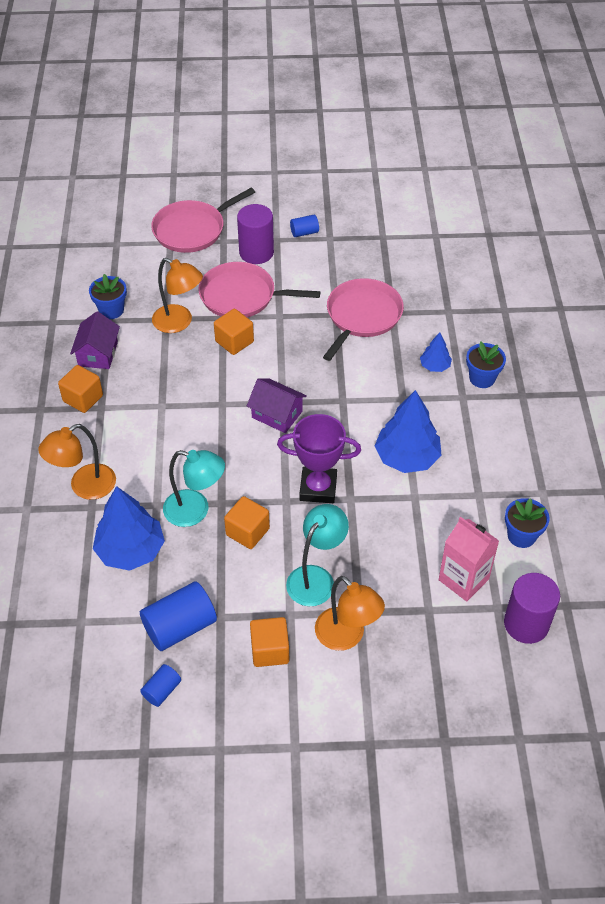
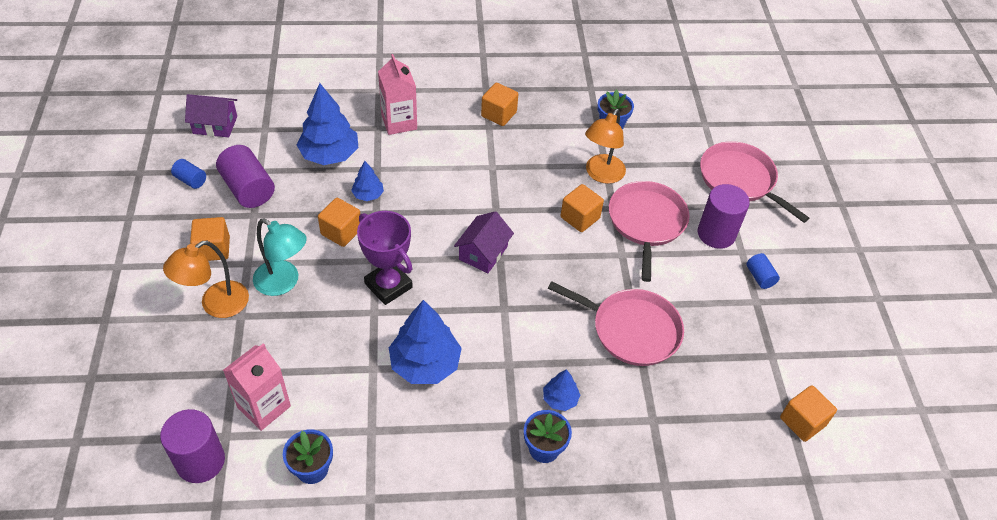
camera: 85 degrees right, 0 degrees up
orange lamp [38,424,116,500] -> pink carton [378,54,417,135]
purple house [70,311,120,369] -> purple house moved to [185,94,237,137]
blue cylinder [140,581,217,651] -> purple cylinder [216,145,275,208]
turquoise lamp [163,450,225,527] -> blue tree [351,161,384,201]
purple trophy [277,414,361,503] -> purple trophy turned 45 degrees counterclockwise [357,211,413,305]
none -> orange cube [780,385,837,442]

